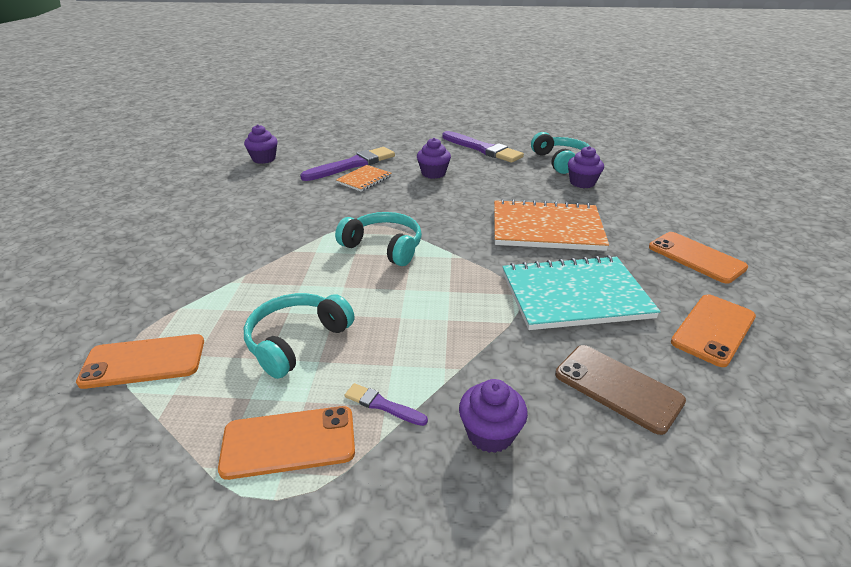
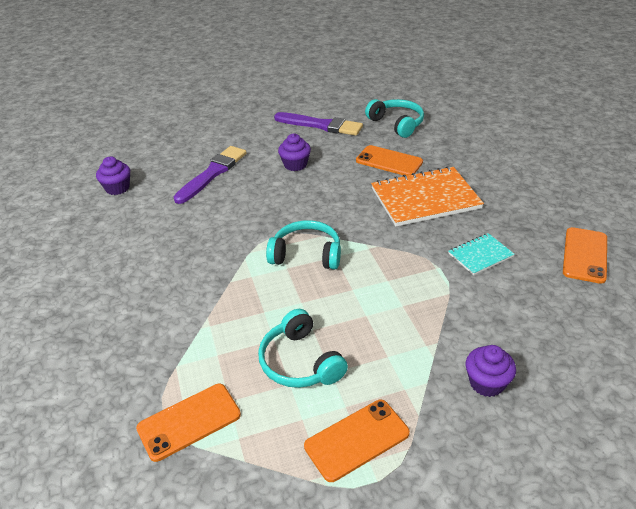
camera: 20 degrees left, 5 degrees up
turquoise headphones [244,293,355,379] -> turquoise headphones turned 45 degrees counterclockwise [258,309,348,388]
orange notebook [336,165,392,192] -> none
purple brush [344,383,428,426] -> none
turquoise notebook [502,255,661,330] -> turquoise notebook [448,233,514,275], size x0.51
brown phone [555,345,686,435] -> none
purple cupcake [568,146,604,188] -> none
orange phone [649,232,748,284] -> orange phone moved to [356,145,423,176]

